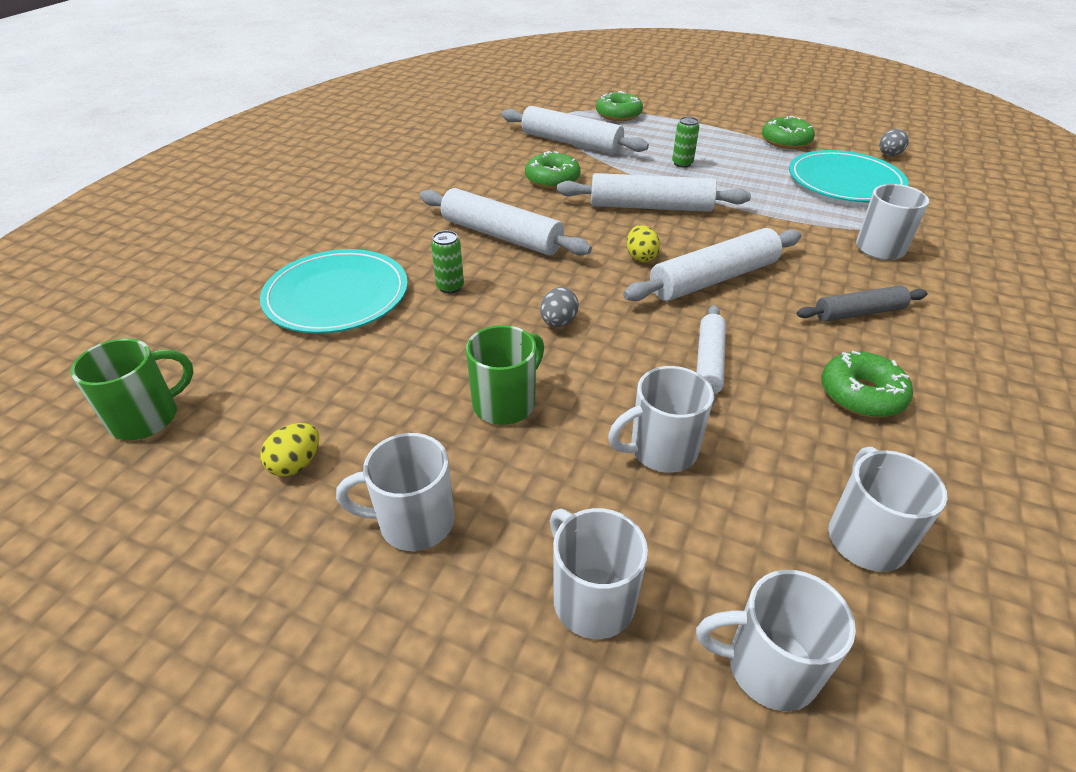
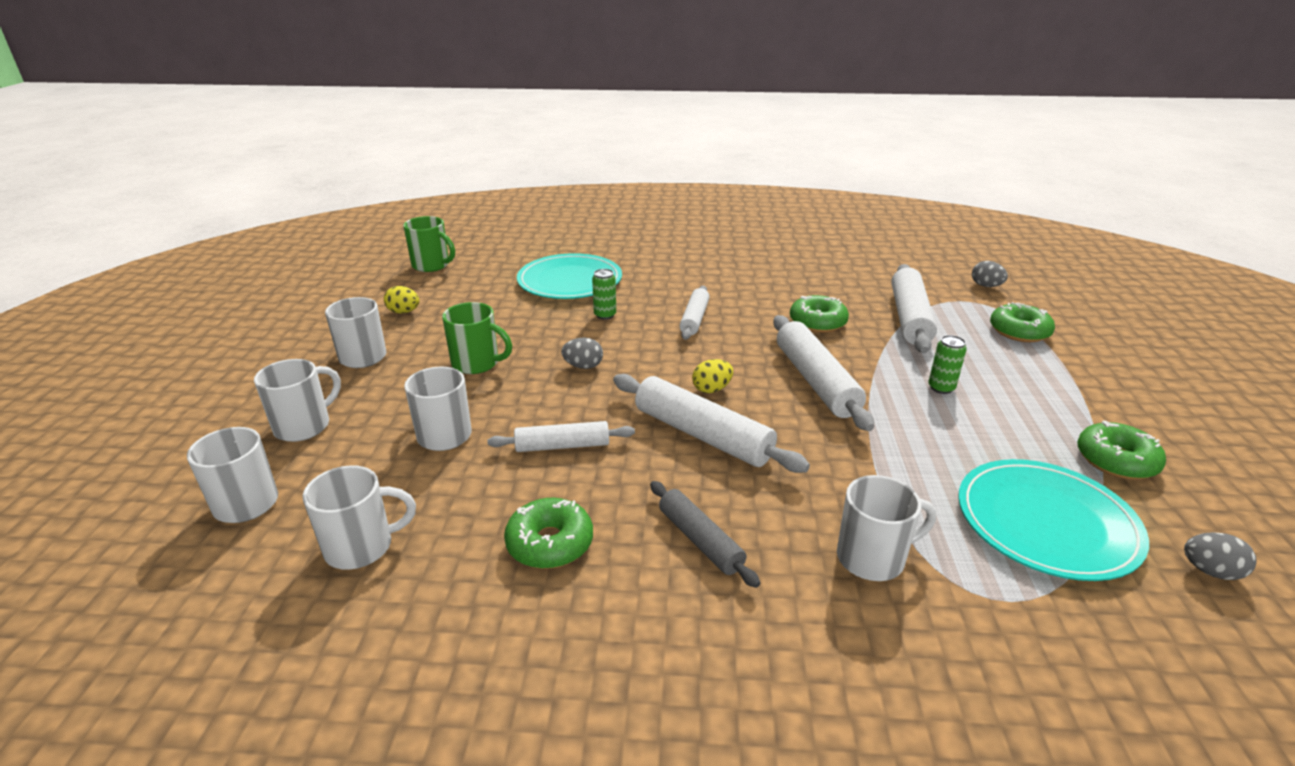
camera: 70 degrees right, 10 degrees down
white rolling pin [420,188,592,256] -> white rolling pin [680,286,709,340], size x0.61
none -> grey egg [972,261,1008,287]

